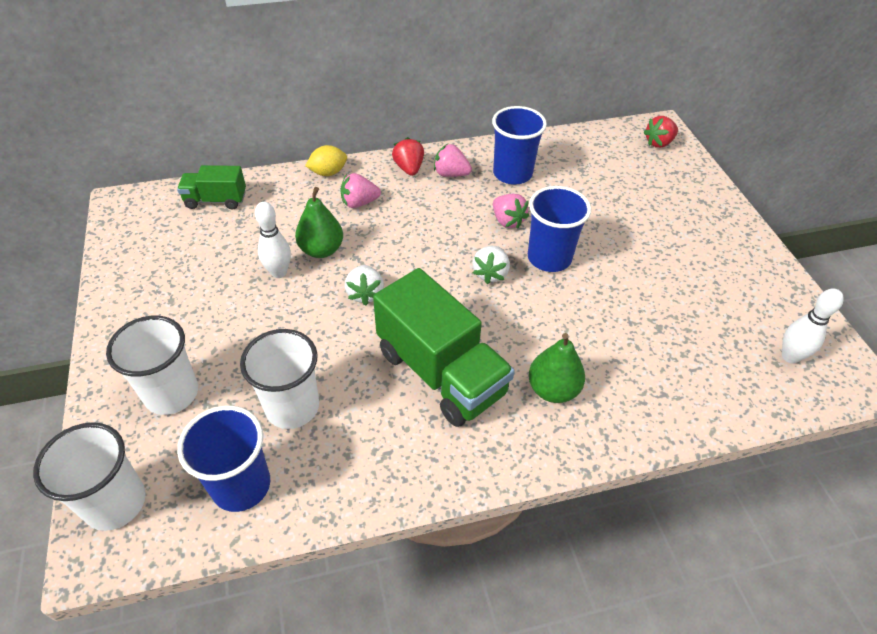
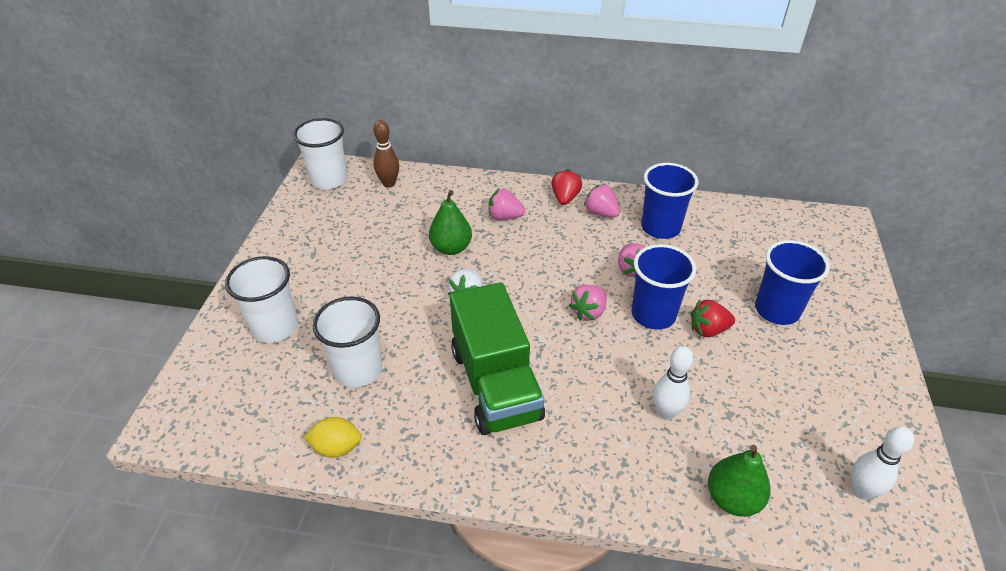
camera: 25 degrees right, 5 degrees down
white cup [33,422,146,531] -> white cup moved to [293,118,347,189]
green truck [177,165,246,210] -> brown bowling pin [373,120,399,188]
blue cup [177,405,270,512] -> blue cup moved to [755,240,830,325]
white bowling pin [255,202,291,278] -> white bowling pin moved to [653,346,693,420]
yellow lemon [305,145,347,176] -> yellow lemon moved to [304,417,362,458]
white strawberry [472,246,510,284] -> pink strawberry [568,285,607,320]
green pear [529,333,585,403] -> green pear moved to [708,445,771,517]
red strawberry [643,116,678,148] -> red strawberry moved to [691,300,735,337]

